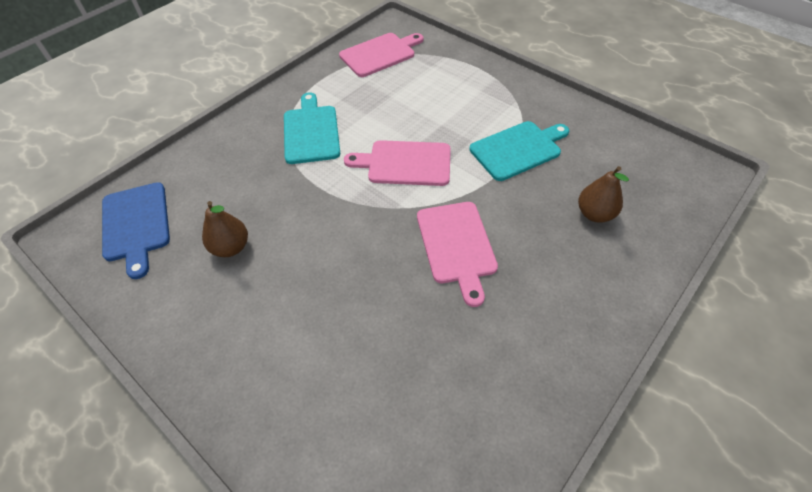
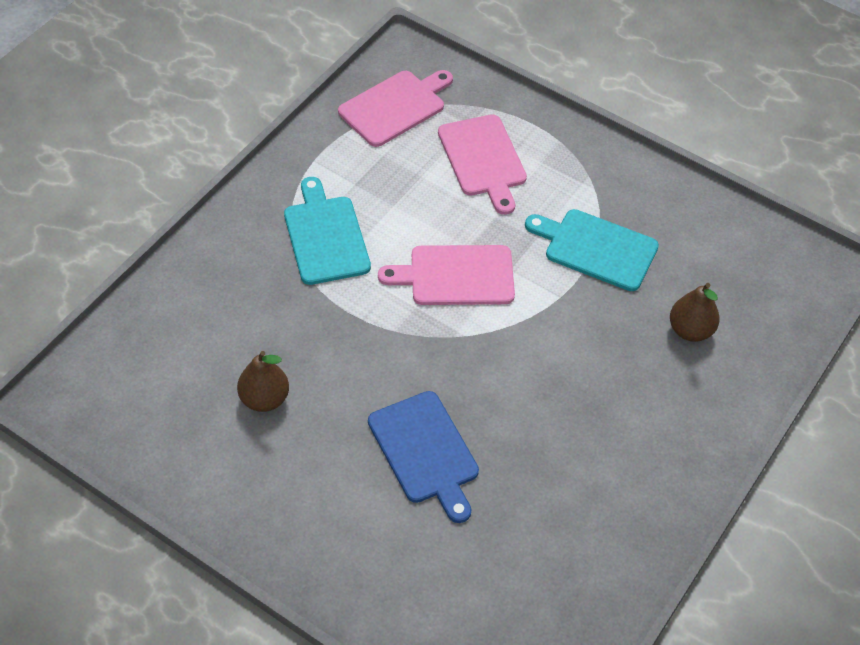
camera: 10 degrees left, 0 degrees up
blue cutting board [102,182,170,279] -> blue cutting board moved to [368,391,479,523]
pink cutting board [417,202,498,307] -> pink cutting board moved to [438,114,527,215]
turquoise cutting board [469,121,569,181] -> turquoise cutting board turned 120 degrees counterclockwise [525,209,659,291]

